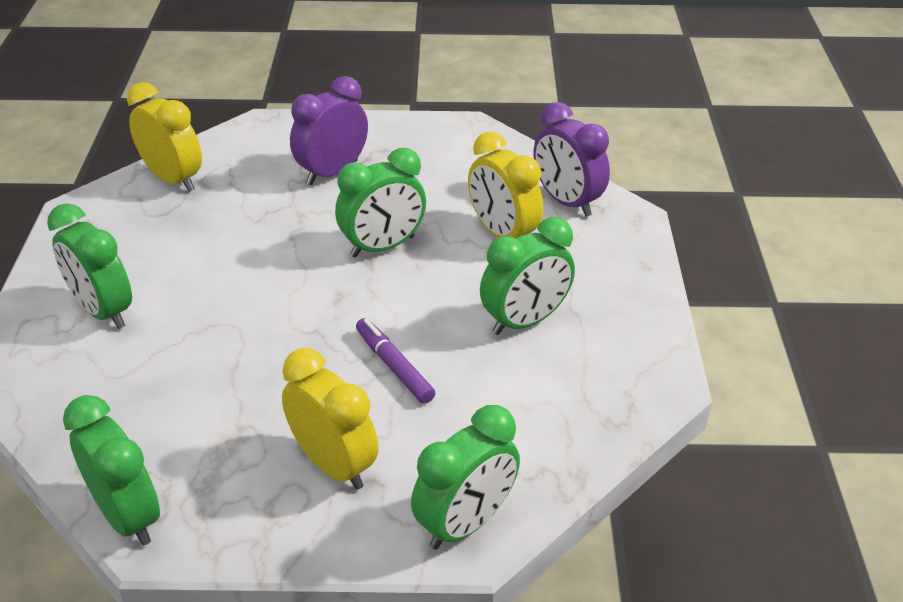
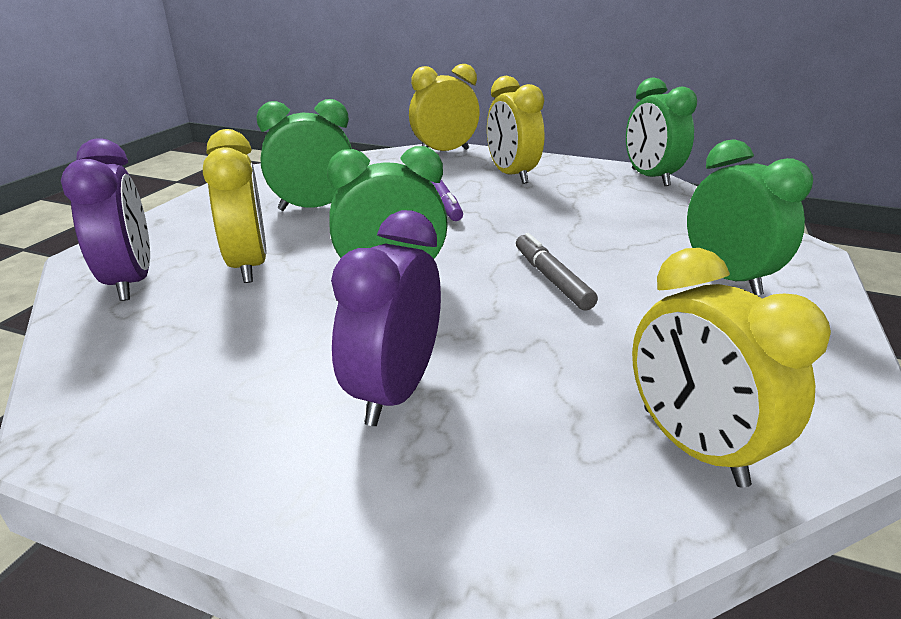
camera: 160 degrees left, 10 degrees down
purple clock [290,76,368,185] -> purple clock turned 135 degrees clockwise [331,210,441,426]
green clock [411,405,520,550] -> yellow clock [409,64,480,151]
none -> grey marker [516,233,598,310]

